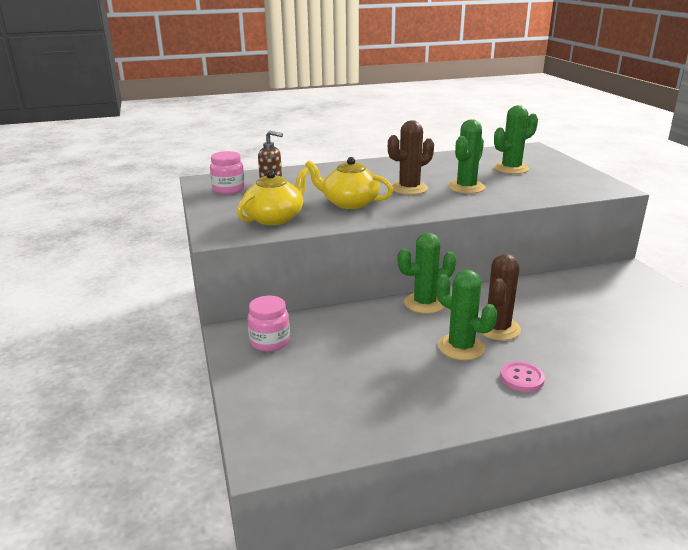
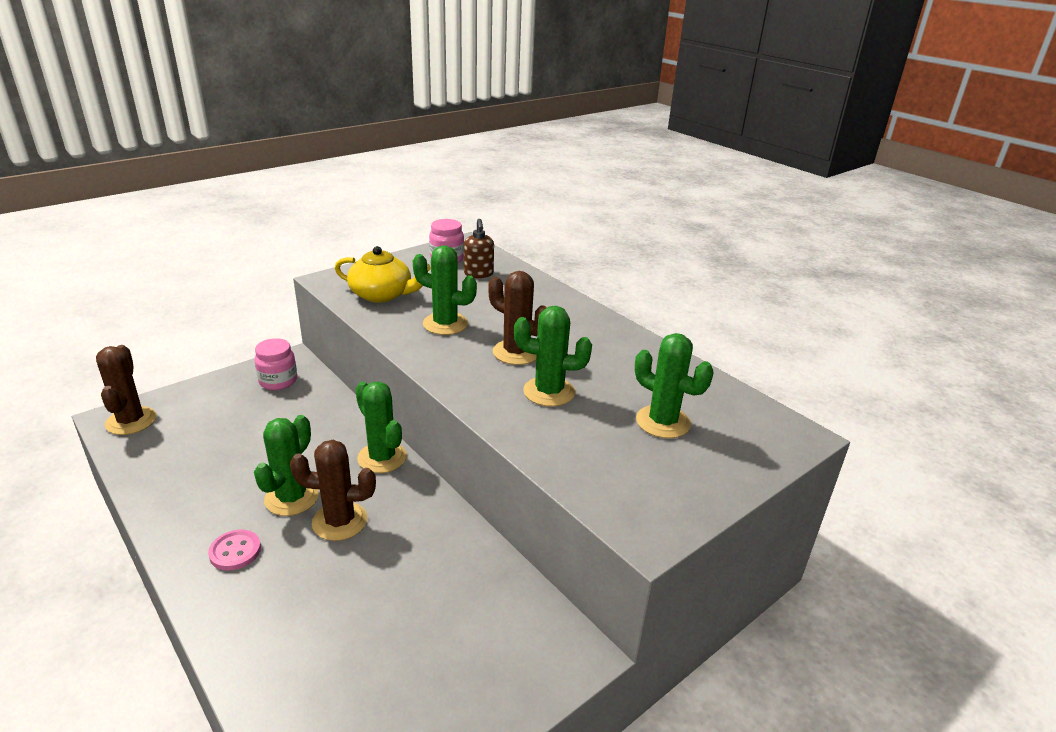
camera: 65 degrees right, 5 degrees up
yellow teapot [305,157,393,209] -> green cactus [413,246,477,335]
none -> brown cactus [96,345,156,435]

